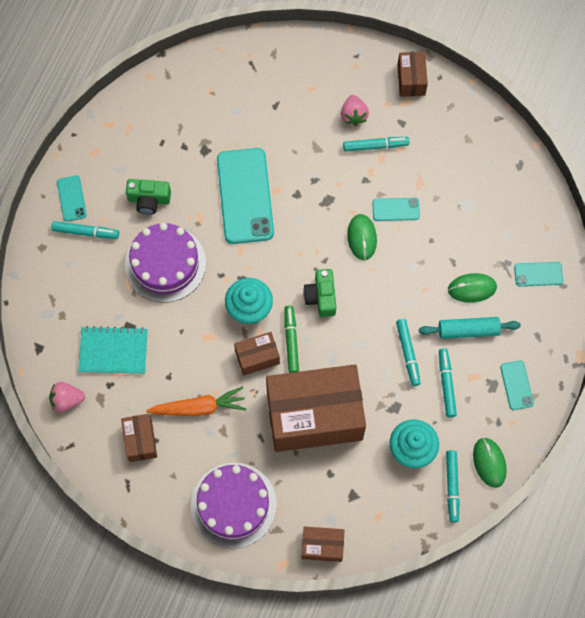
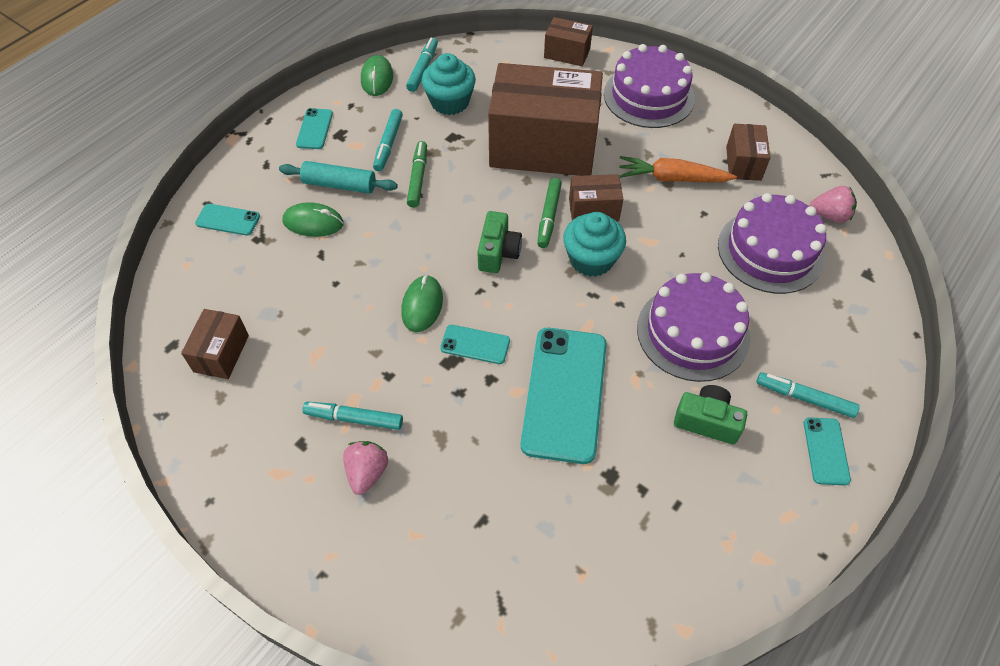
camera: 165 degrees left, 15 degrees down
turquoise notebook [78,326,148,374] -> purple cake [718,193,827,294]
turquoise phone [372,198,420,221] -> turquoise phone moved to [440,325,510,364]
turquoise marker [396,319,421,386] -> green marker [407,141,427,208]
brown box [397,52,428,97] -> brown box moved to [181,309,249,379]

